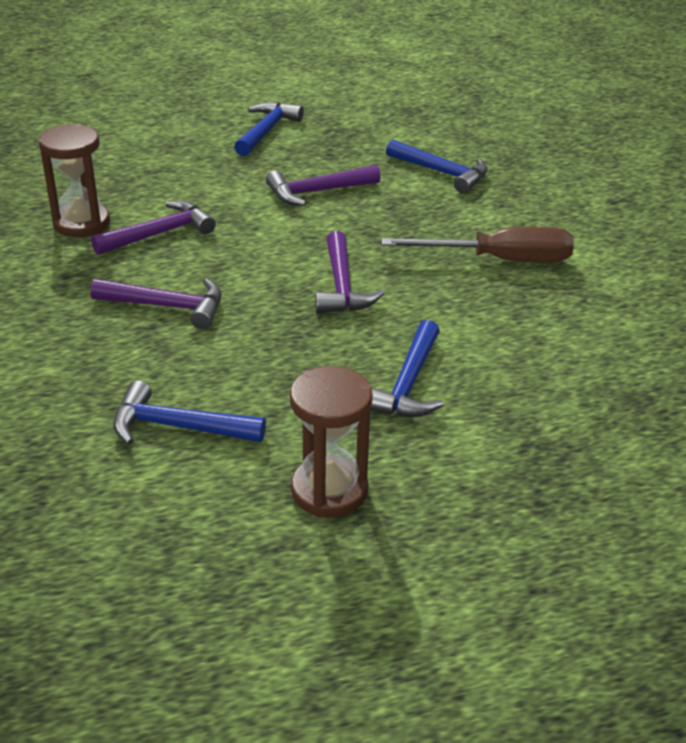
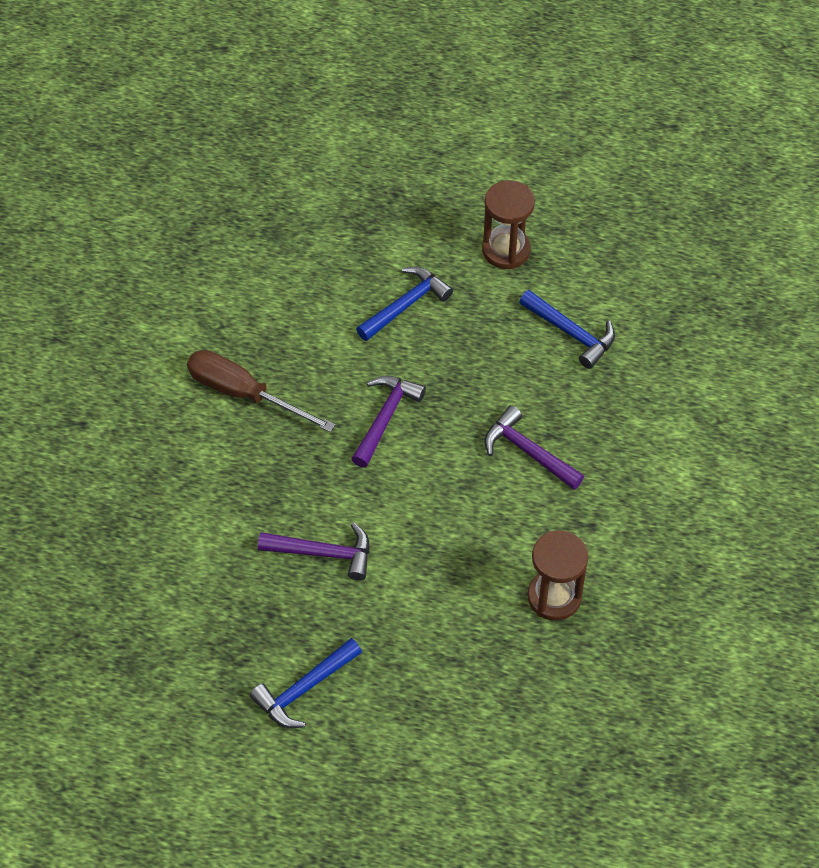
camera: 150 degrees left, 20 degrees up
purple hammer [91,201,216,255] -> none
blue hammer [386,139,488,193] -> none

